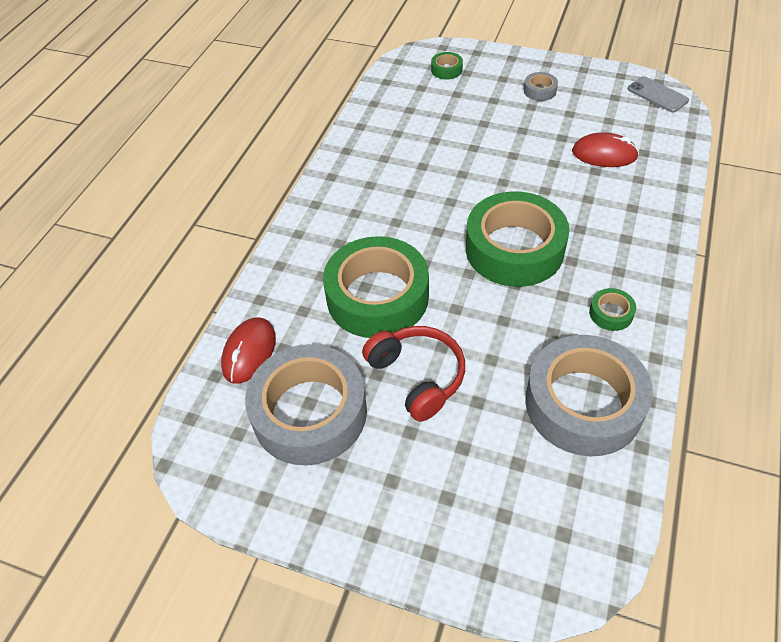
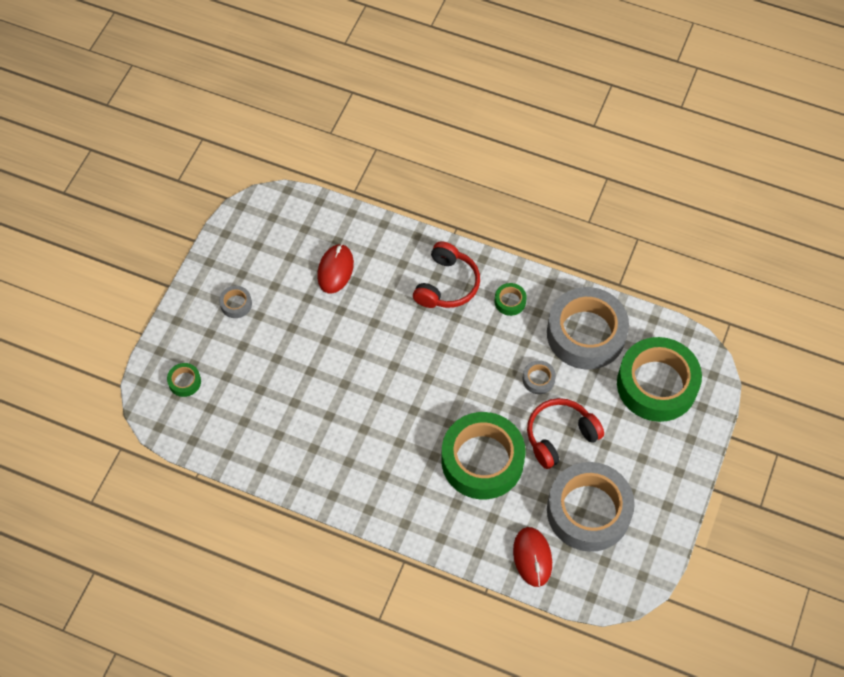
camera: 90 degrees left, 10 degrees up
red mouse [221,317,276,384] -> red mouse turned 60 degrees clockwise [513,527,552,587]
green tape [466,191,569,287] -> green tape moved to [617,337,702,422]
grey phone [628,76,689,113] -> none
none -> red headphones [413,241,480,308]
none -> grey tape [523,360,556,394]

